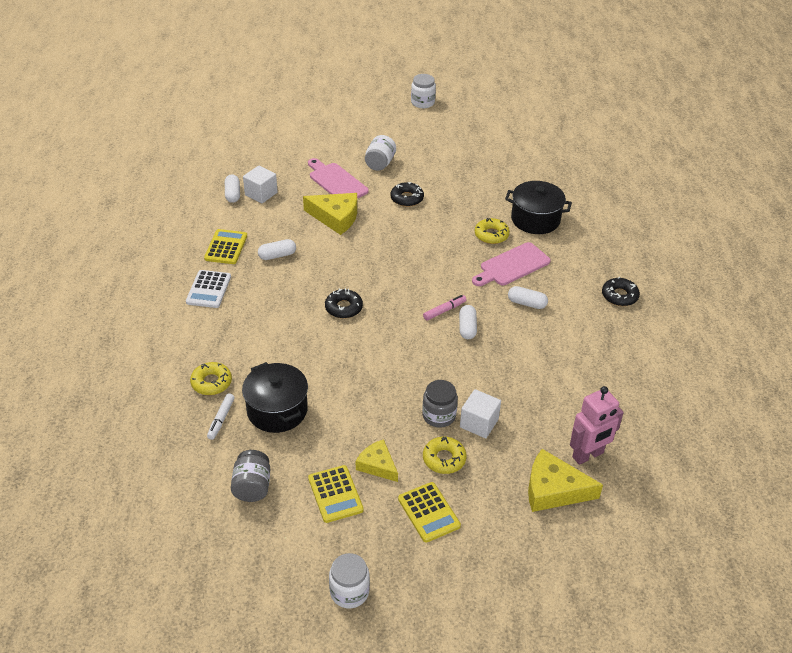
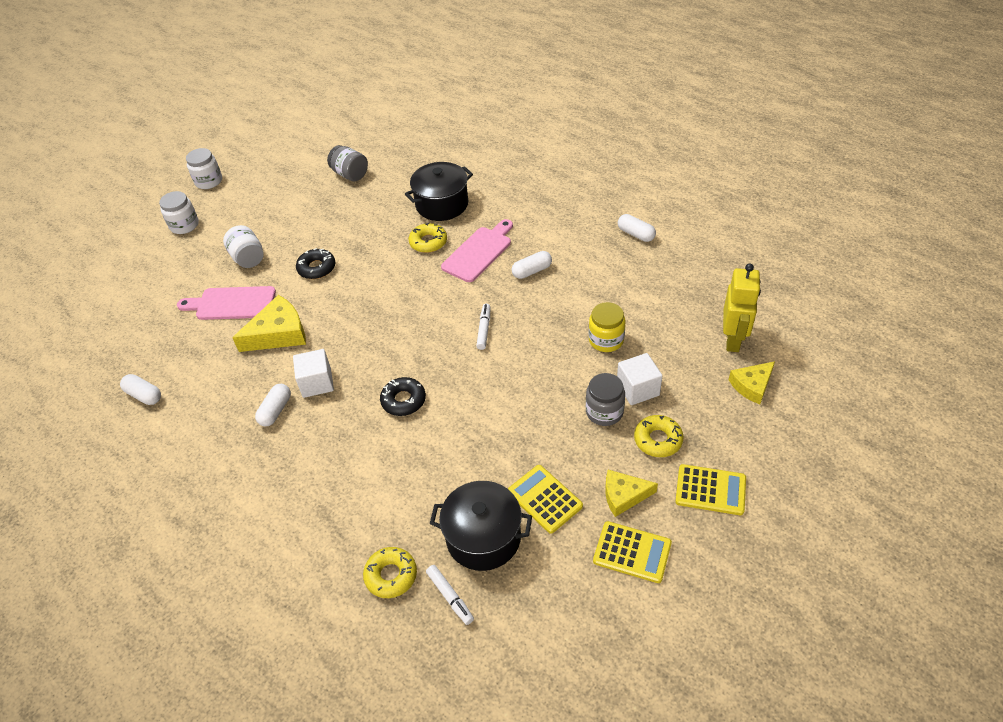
camera: 45 degrees left, 5 degrees up
white calculator [186,270,231,308] -> none
yellow calculator [204,229,247,264] -> yellow calculator moved to [508,465,583,534]
grey jar [231,450,271,502] -> grey jar moved to [327,145,368,181]
white cube [243,166,278,203] -> white cube moved to [293,349,334,398]
white jar [329,553,370,608] -> white jar moved to [159,191,199,234]
pink marker [423,295,467,320] -> white marker [476,304,490,350]
white capsule [459,305,477,339] -> white capsule moved to [618,214,656,242]
pink cutting board [472,242,551,286] -> pink cutting board turned 150 degrees counterclockwise [441,219,513,282]
yellow cheese [528,449,603,512] -> yellow cheese [729,361,775,404], size x0.64
pink robot [570,386,624,465] -> yellow robot [723,263,761,352]
black donut [602,277,640,306] -> none
none -> yellow jar [589,302,626,352]

